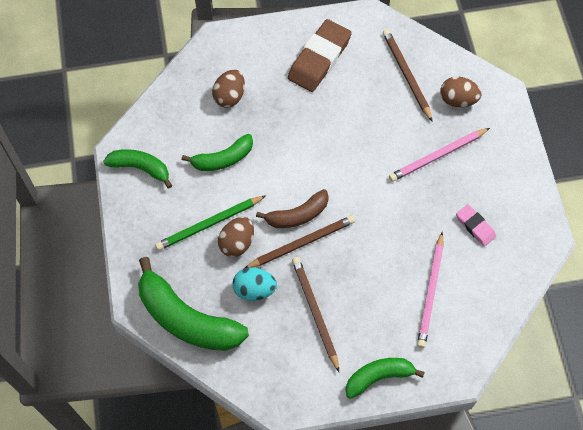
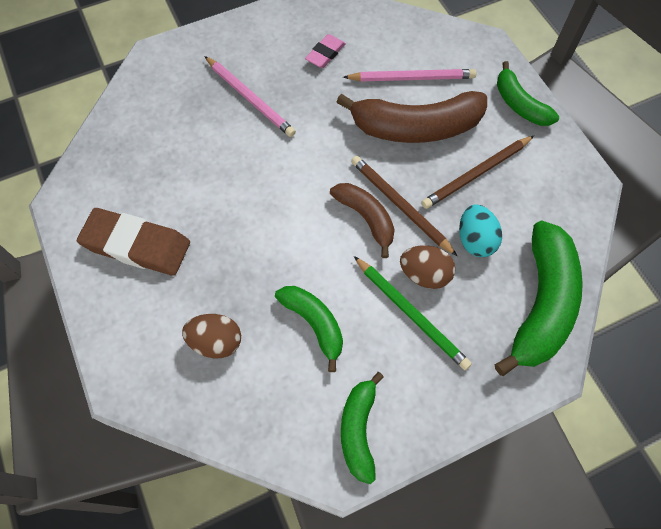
camera: 105 degrees left, 0 degrees up
brown pencil [383,29,433,122] -> none
brown egg [440,76,481,107] -> none
none -> brown banana [336,91,487,143]

